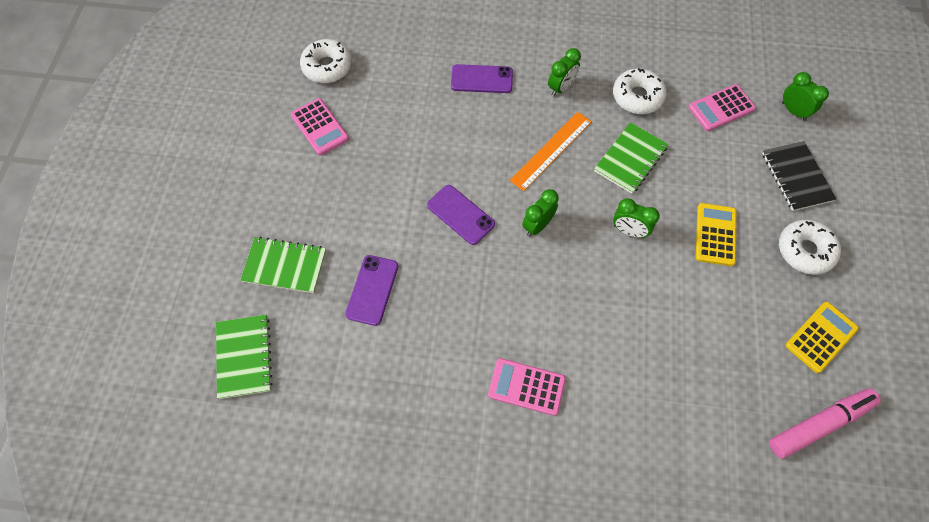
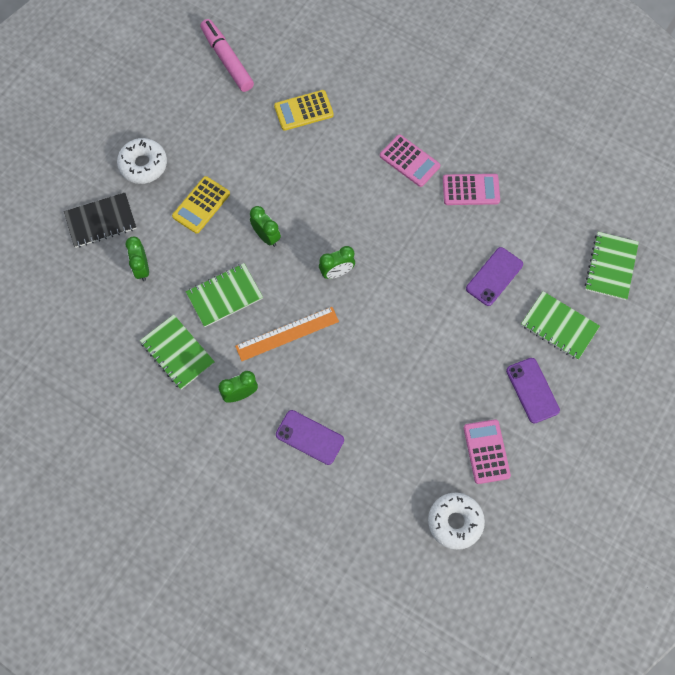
camera: 155 degrees left, 5 degrees up
purple phone [427,185,495,245] -> purple phone moved to [506,358,560,423]
white donut [613,68,667,114] -> green notebook [140,314,215,390]
pink calculator [688,84,756,131] -> pink calculator moved to [443,174,500,205]
black notebook [762,141,836,211] -> black notebook turned 60 degrees clockwise [64,193,137,248]
pink marker [769,388,881,459] -> pink marker turned 60 degrees clockwise [200,19,254,92]
green clock [782,72,829,121] -> green clock moved to [125,237,149,281]
yellow calculator [785,302,859,373] -> yellow calculator moved to [274,90,334,131]

